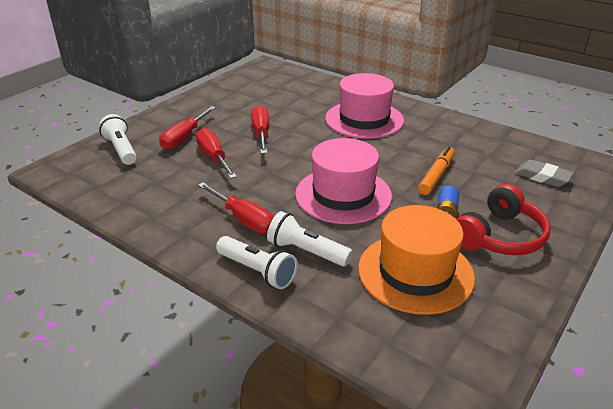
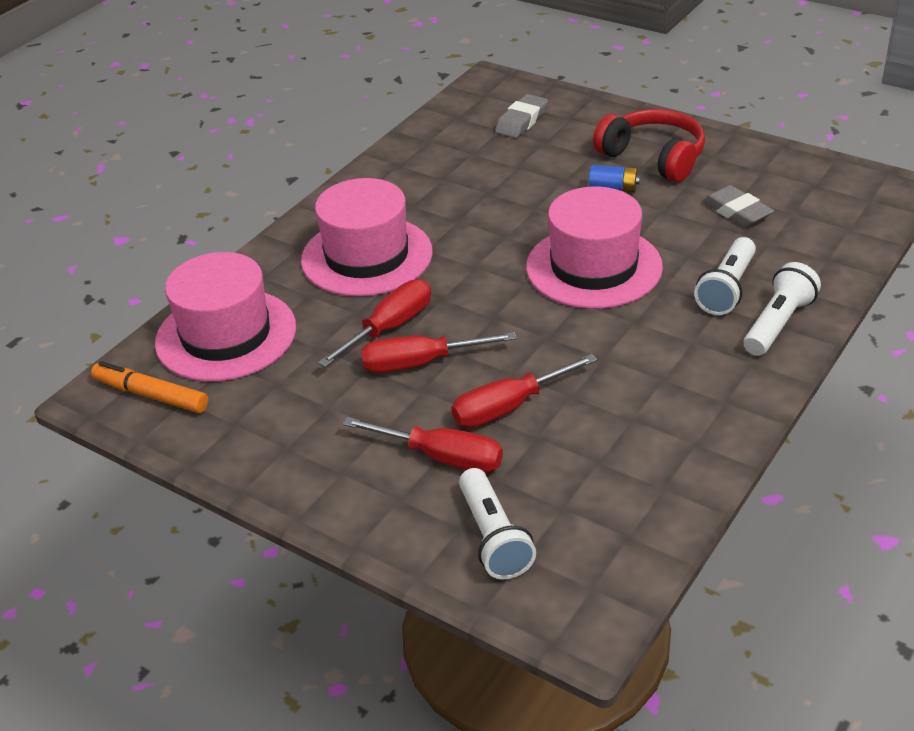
camera: 90 degrees left, 5 degrees up
white flashlight [99,114,137,165] -> white flashlight turned 75 degrees counterclockwise [459,468,536,579]
red screwdriver [198,182,274,234] -> red screwdriver moved to [318,279,431,367]
orange hat [358,205,475,315] -> grey eraser [702,185,774,227]
orange marker [418,146,455,195] -> orange marker moved to [91,361,208,413]
none -> pink hat [155,252,296,382]

